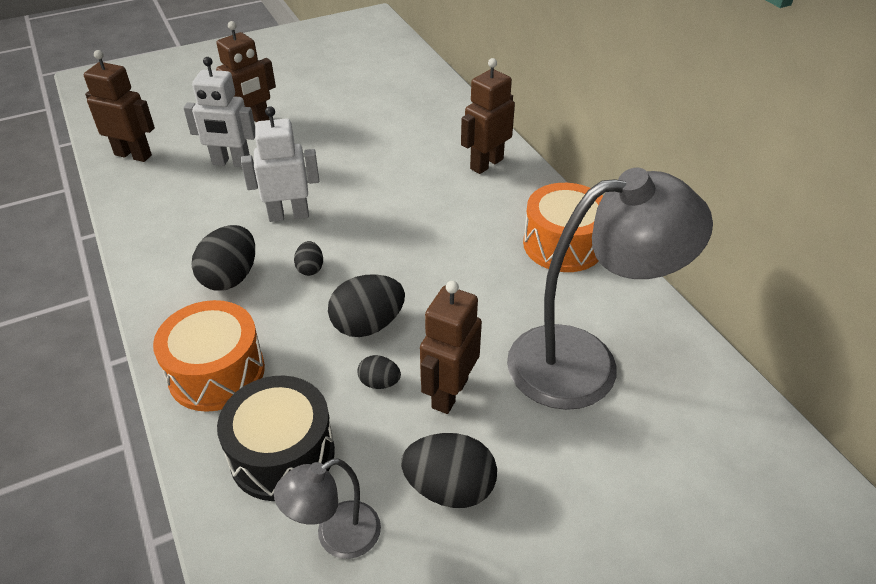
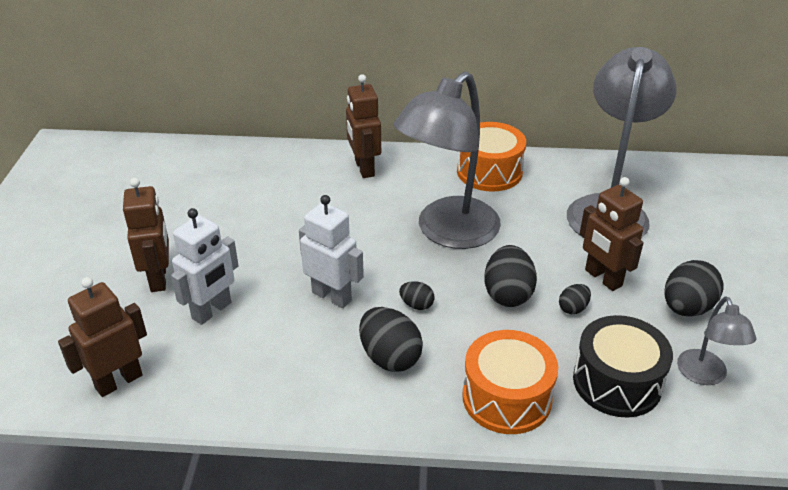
camera: 60 degrees left, 5 degrees down
white robot [241,106,319,222] -> white robot turned 105 degrees clockwise [299,195,364,308]
none -> grey lamp [393,71,501,249]

